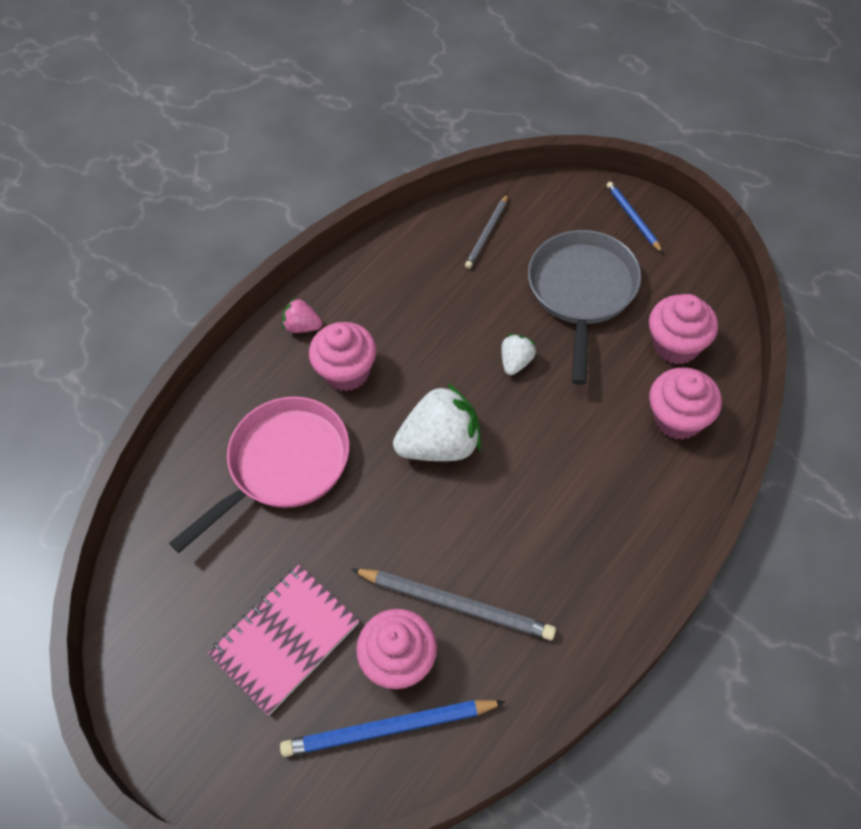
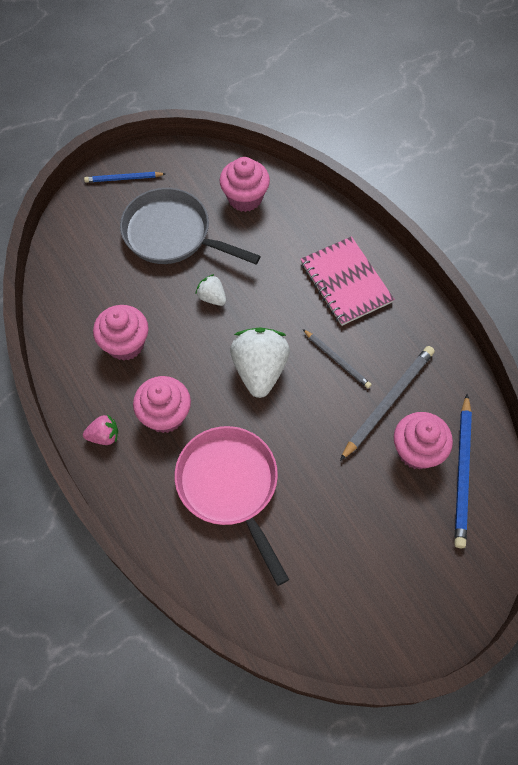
camera: 75 degrees left, 5 degrees up
pink notebook [208,565,359,715] -> pink notebook moved to [300,236,394,326]
pink strawberry [283,298,322,333] -> pink strawberry turned 135 degrees counterclockwise [83,414,118,445]
grey pencil [465,194,508,269] -> grey pencil moved to [303,329,372,388]
pink cupcake [649,367,722,440] -> pink cupcake moved to [93,305,149,361]

